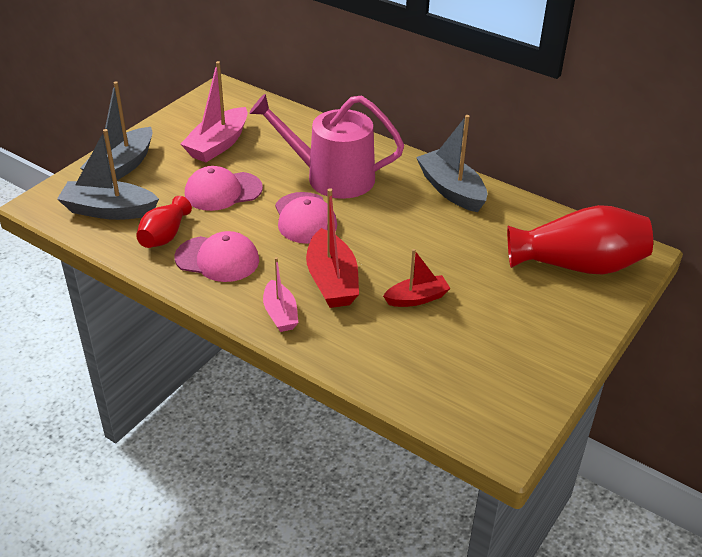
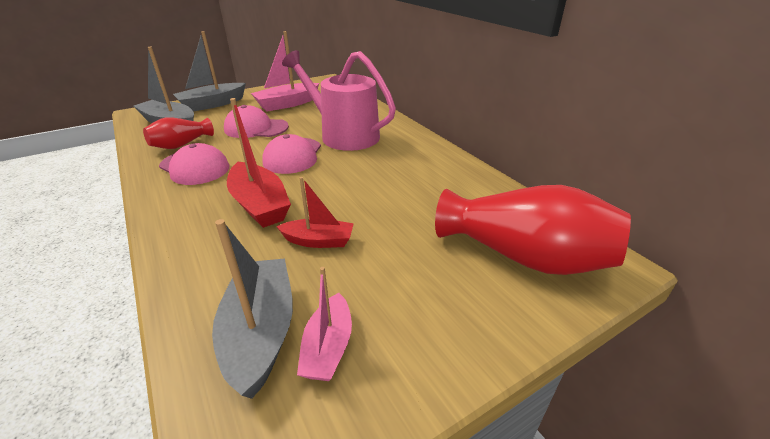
camera: 25 degrees right, 5 degrees down
pink boat [263,257,298,332] -> pink boat moved to [297,267,352,381]
red boat [306,188,359,308] -> red boat turned 45 degrees counterclockwise [227,98,291,228]
grey boat [416,115,487,212] -> grey boat moved to [212,219,293,399]

